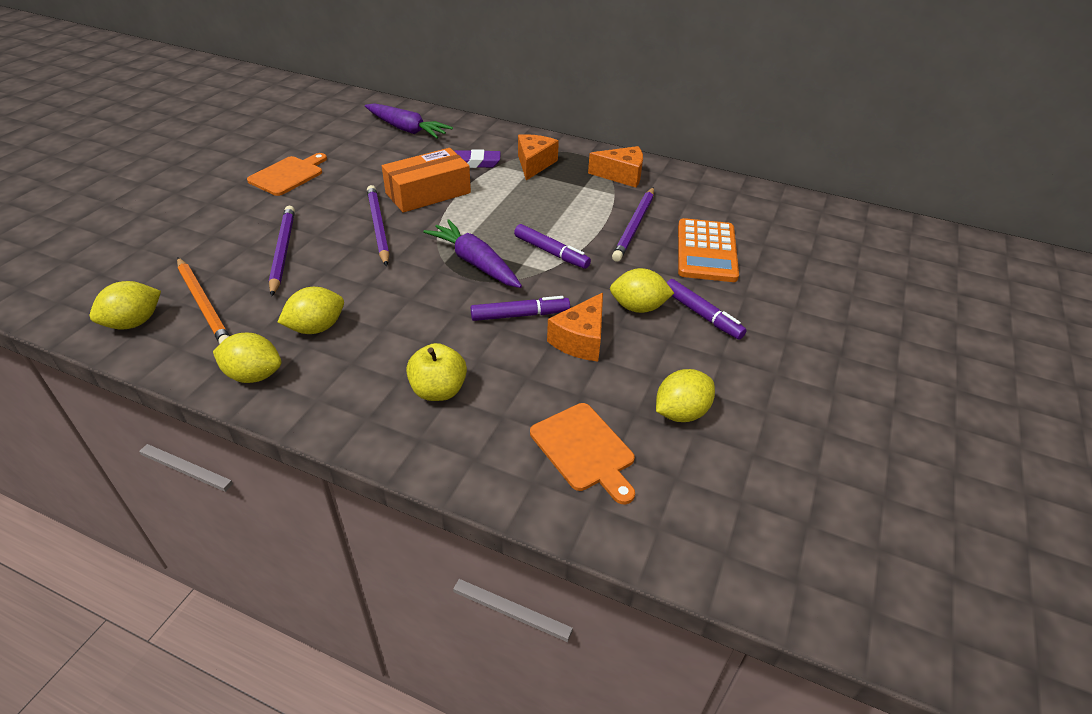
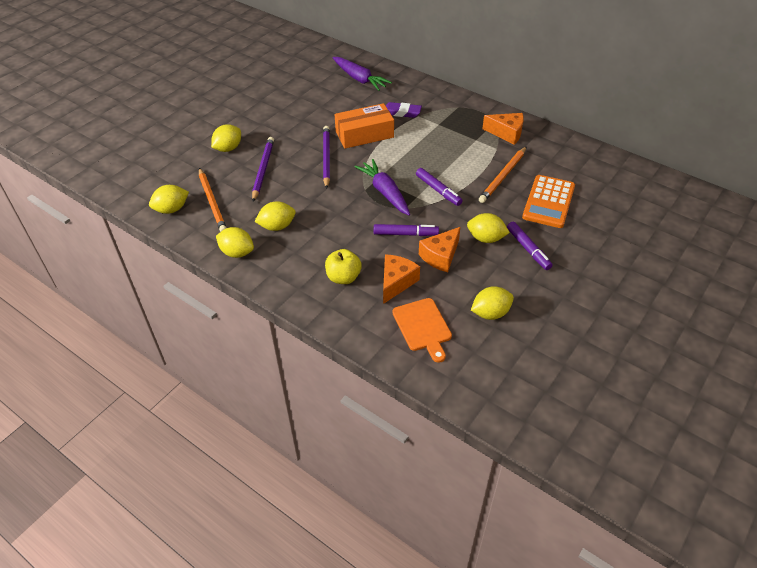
camera: 15 degrees right, 5 degrees up
orange cutting board [247,153,327,196] -> none
orange cheese [518,134,559,181] -> orange cheese moved to [383,254,420,304]
purple pencil [612,187,654,262] -> orange pencil [479,146,527,203]
none -> yellow lemon [211,124,241,152]

